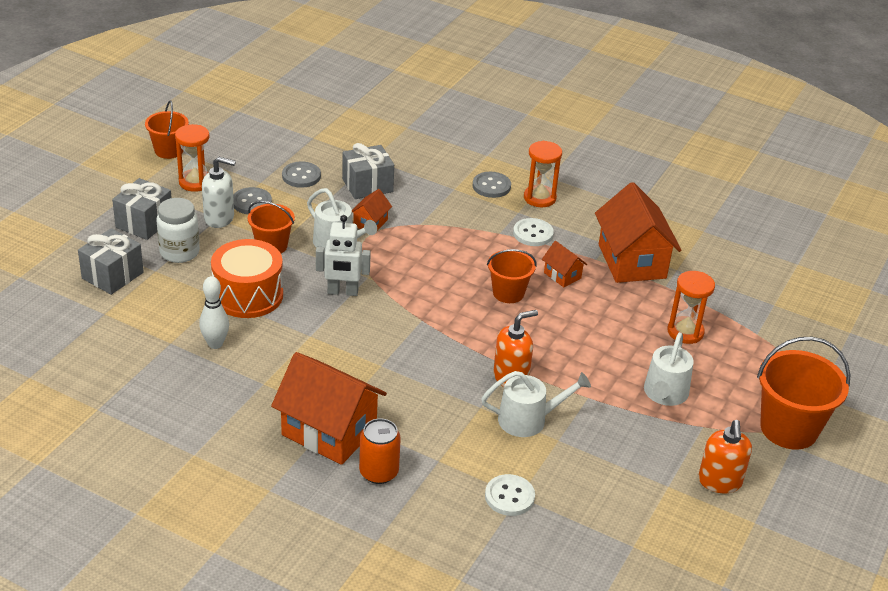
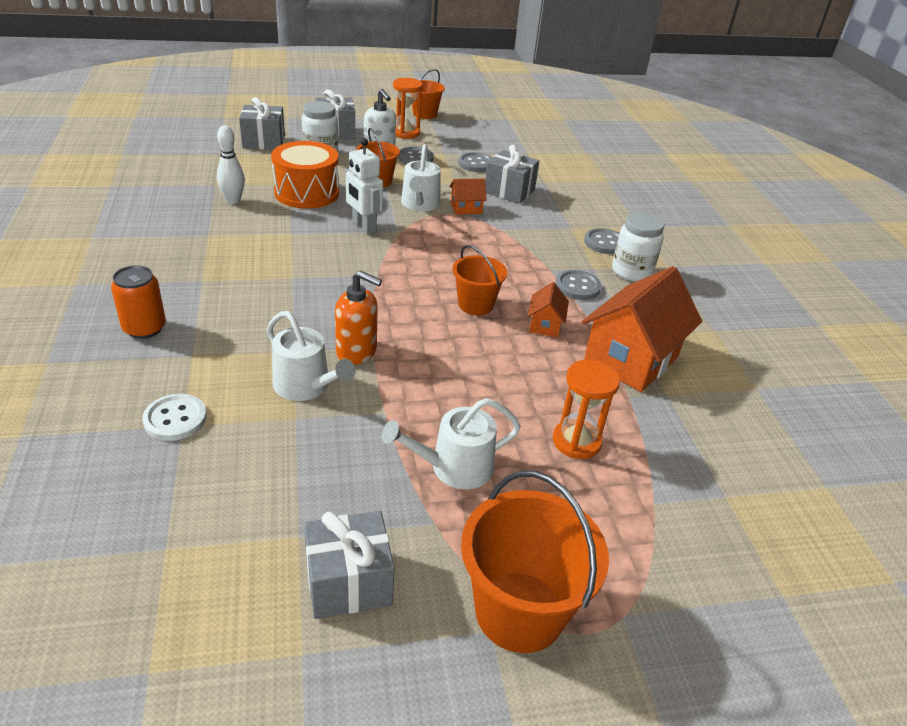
camera: 50 degrees right, 0 degrees up
orange house [271,352,387,465] -> none
white button [513,218,554,246] -> grey button [555,270,601,300]
orange hourglass [524,141,562,207] -> white jar [612,212,664,282]
orange soap dispenser [698,420,752,493] -> grey gift [304,511,395,619]

